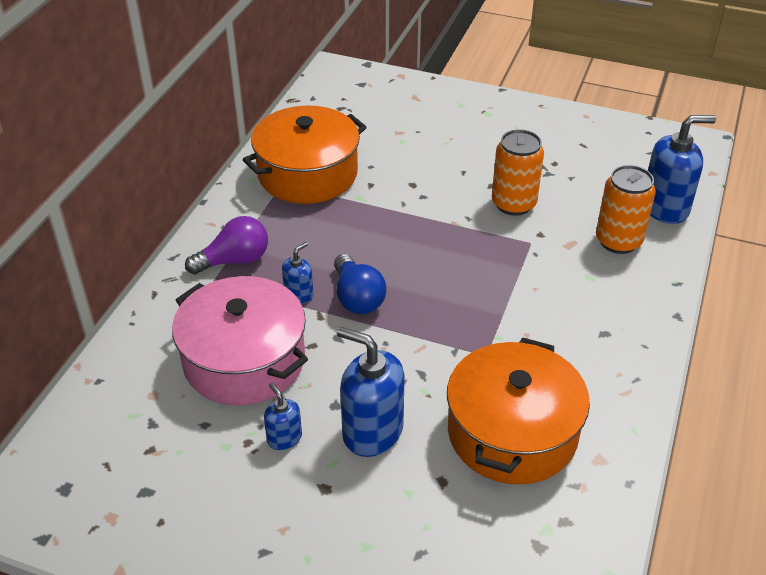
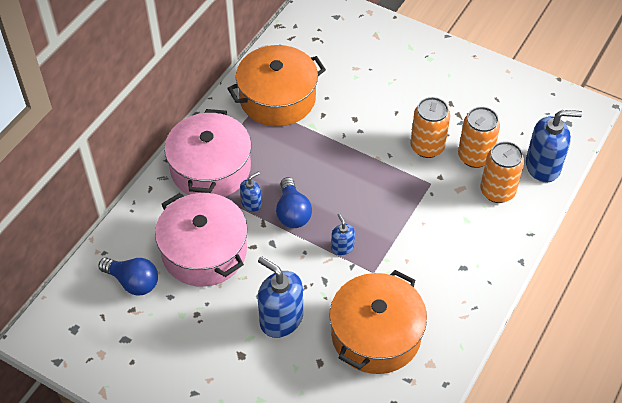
camera: 10 degrees right, 10 degrees up
purple light bulb [185,216,268,274] -> pink pot [164,109,251,197]
blue soap dispenser [264,383,302,450] -> blue soap dispenser moved to [331,213,355,255]
none -> blue light bulb [98,258,158,296]
none -> orange can [458,107,500,168]

